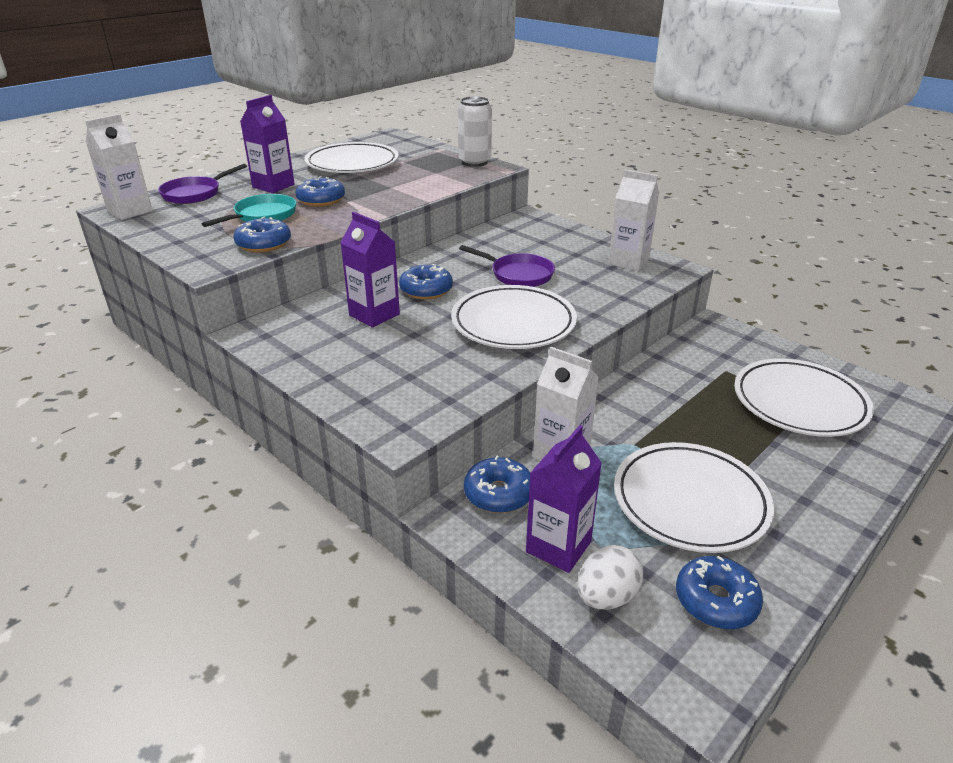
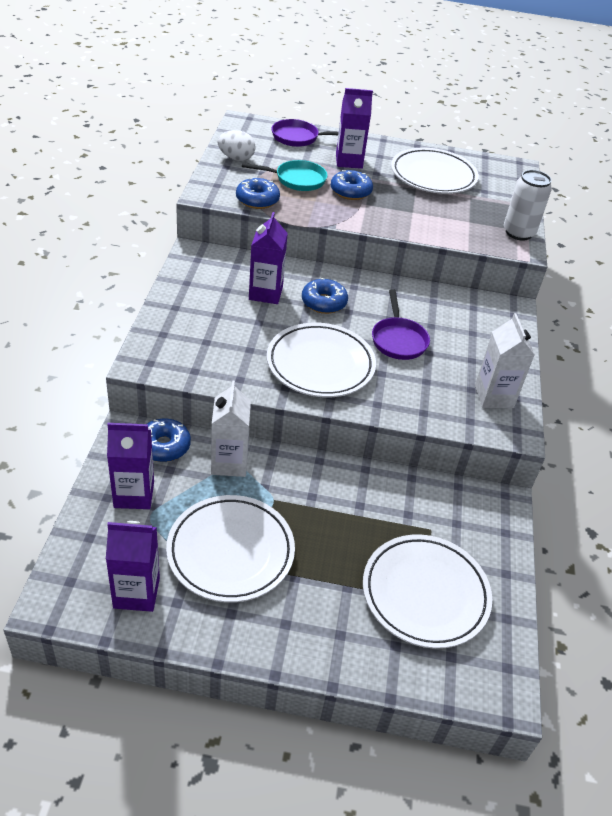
camera: 50 degrees right, 10 degrees up
white carton [85,114,153,220] -> none
white egg [577,545,644,609] -> white egg moved to [217,130,256,161]
blue donut [676,556,763,629] -> purple carton [106,521,160,612]

